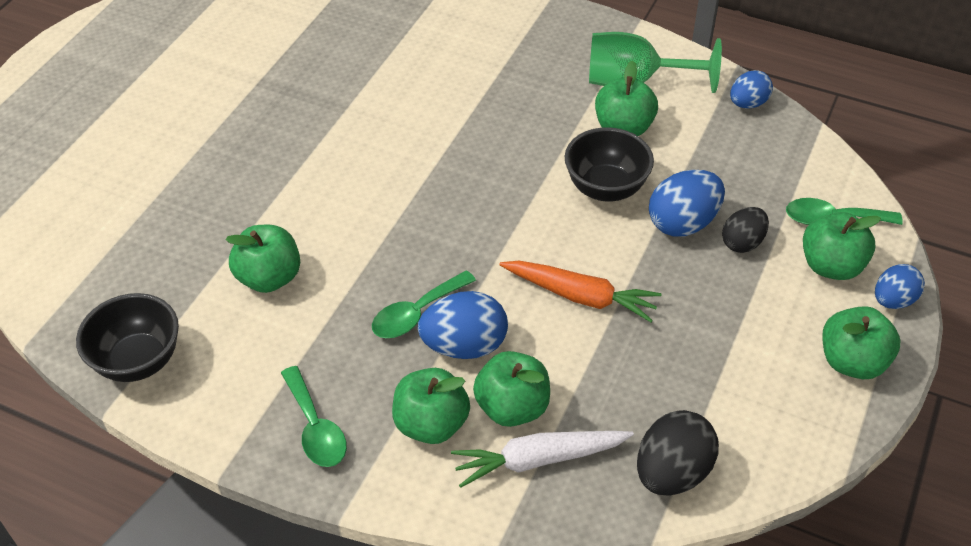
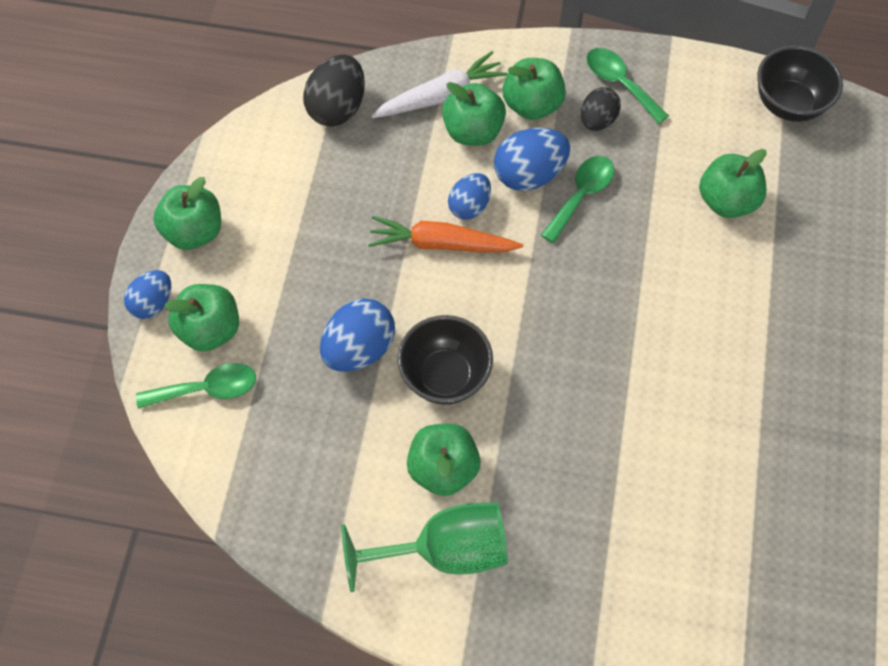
camera: 165 degrees right, 15 degrees up
black egg [722,207,769,253] -> black egg moved to [581,87,621,131]
blue egg [730,70,773,108] -> blue egg moved to [448,173,491,220]

